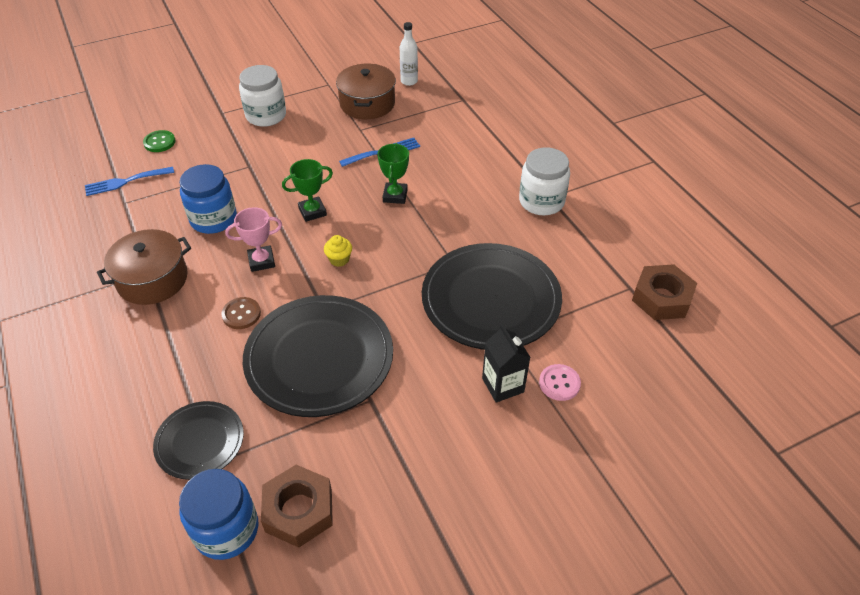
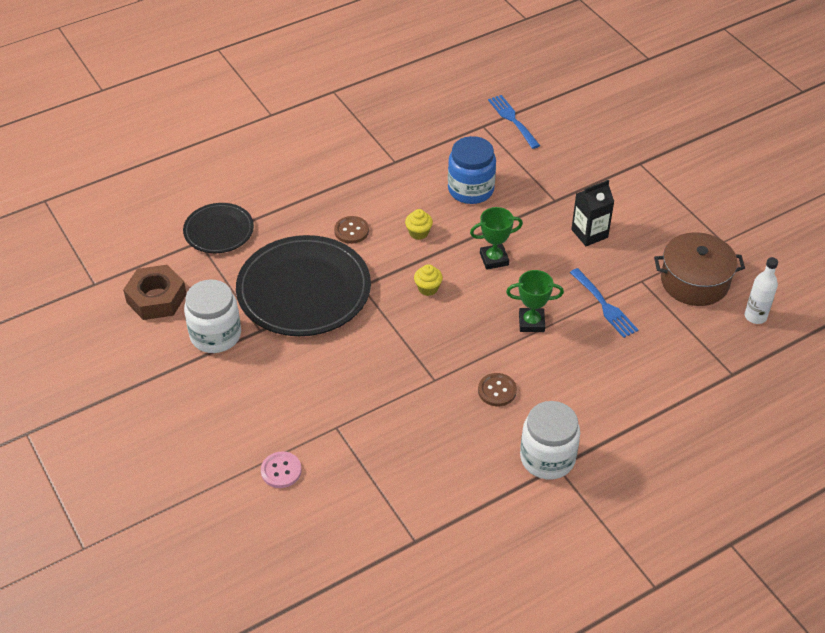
camera: 85 degrees right, 0 degrees up
brown pot [97,229,191,305] -> none
green button [143,130,176,152] -> none
blue jar [179,469,258,560] -> none
pink trophy [225,207,282,272] -> yellow cupcake [405,209,433,240]
white jar [239,65,286,127] -> white jar moved to [184,279,241,353]
green trophy [282,159,333,222] -> green trophy turned 75 degrees counterclockwise [470,207,523,270]
black plate [422,243,562,350] -> none
black carton [482,324,531,403] -> black carton moved to [571,180,614,246]
brown nut [632,264,697,320] -> none
none -> brown button [478,373,517,406]

